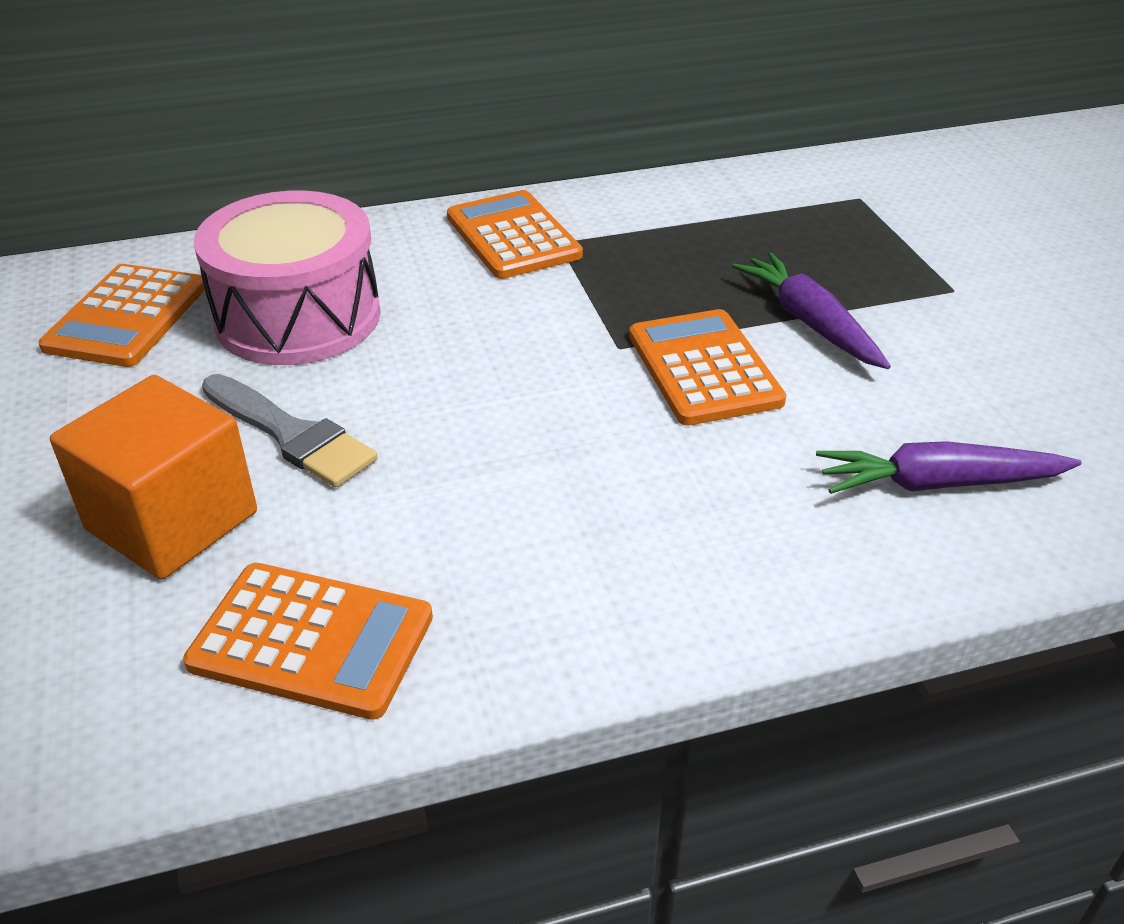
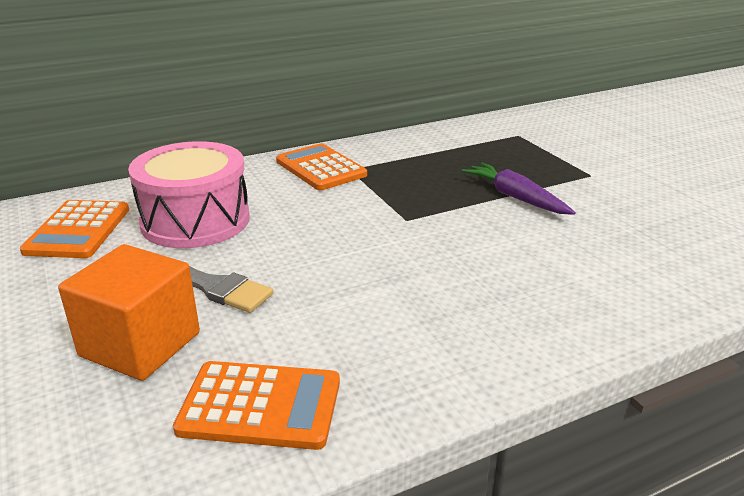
camera: 10 degrees left, 10 degrees down
orange calculator [629,309,786,426] -> none
purple carrot [816,441,1081,494] -> none

